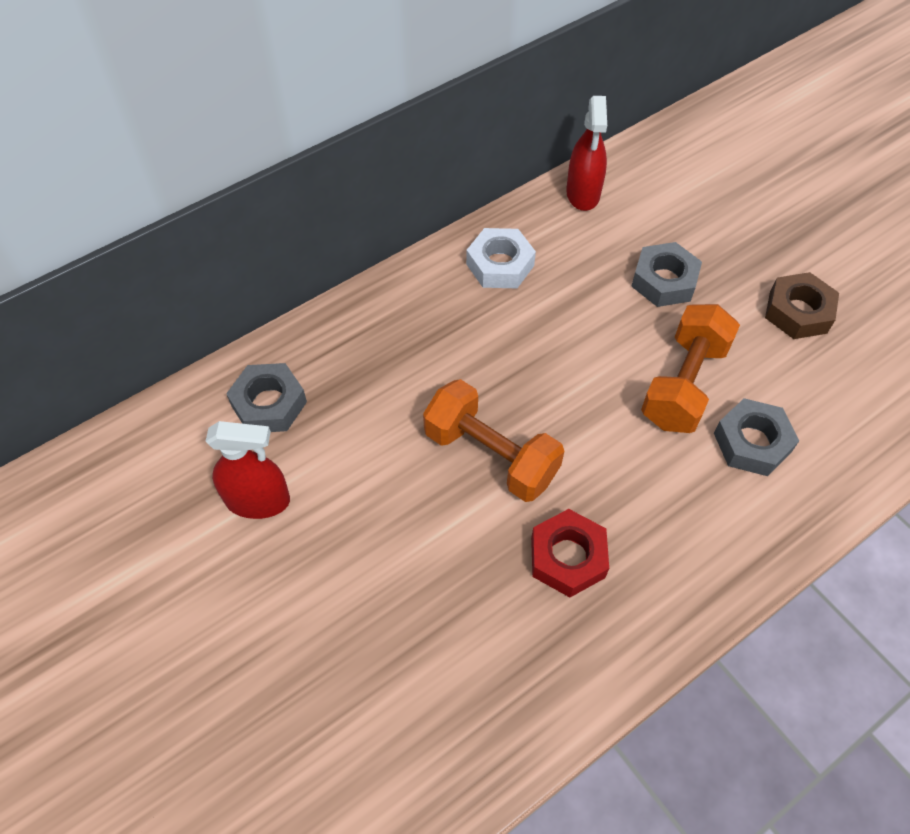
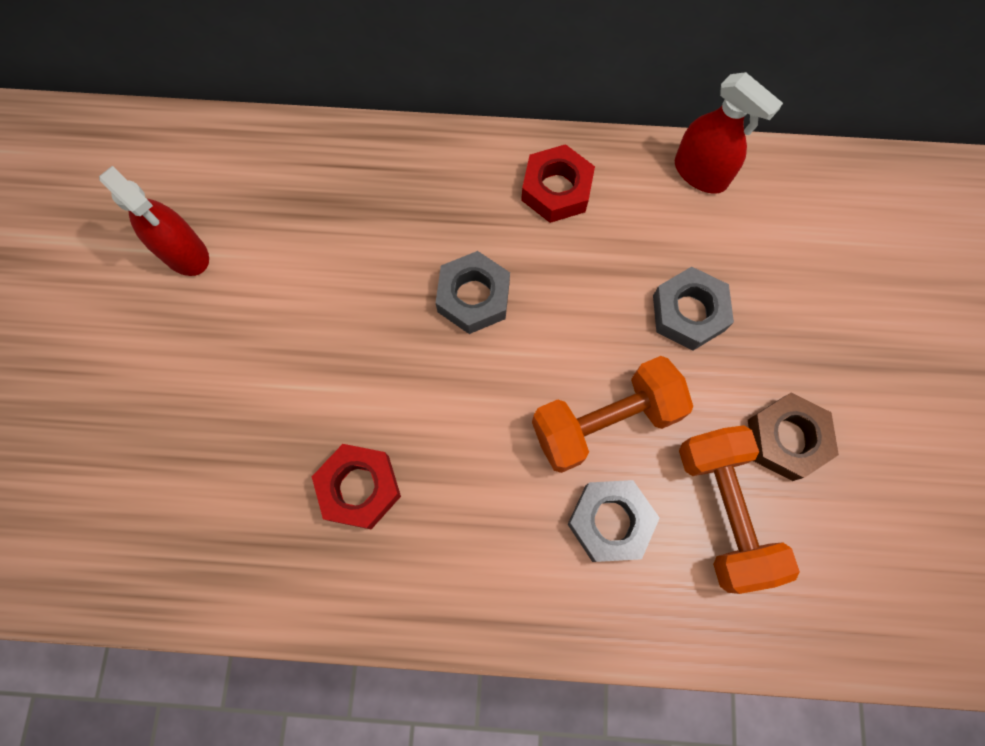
camera: 40 degrees right, 15 degrees up
grey nut [226,363,307,432] -> grey nut moved to [436,251,510,334]
orange dumbbell [423,379,564,502] -> orange dumbbell moved to [679,425,800,594]
white nut [466,228,536,288] -> red nut [521,144,595,223]
red spray bottle [566,96,607,211] -> red spray bottle turned 90 degrees counterclockwise [675,72,783,194]

